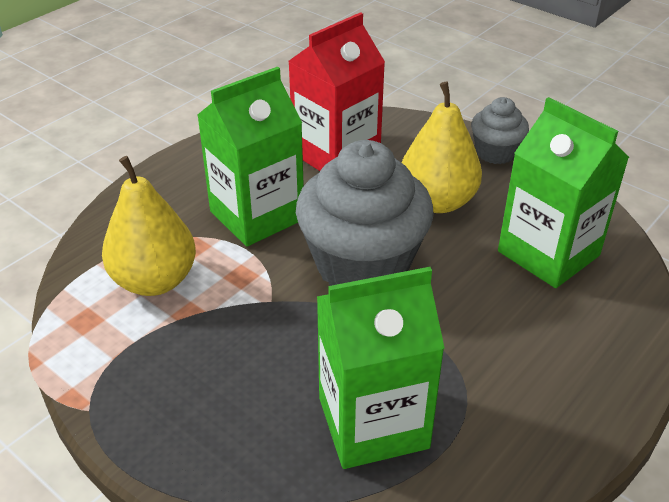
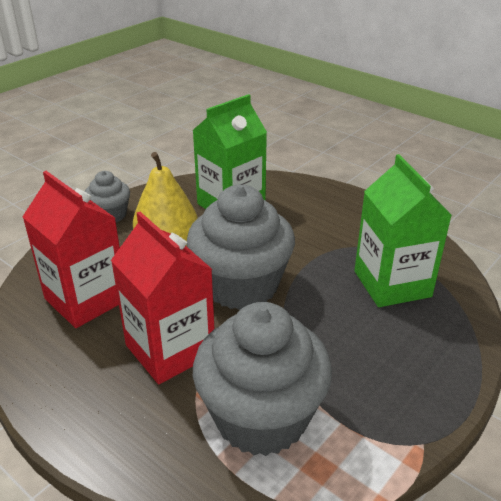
camera: 90 degrees left, 5 degrees down
yellow pear [102,156,196,296] -> grey cupcake [193,302,332,456]
green carton [197,66,304,247] -> red carton [111,212,214,384]

